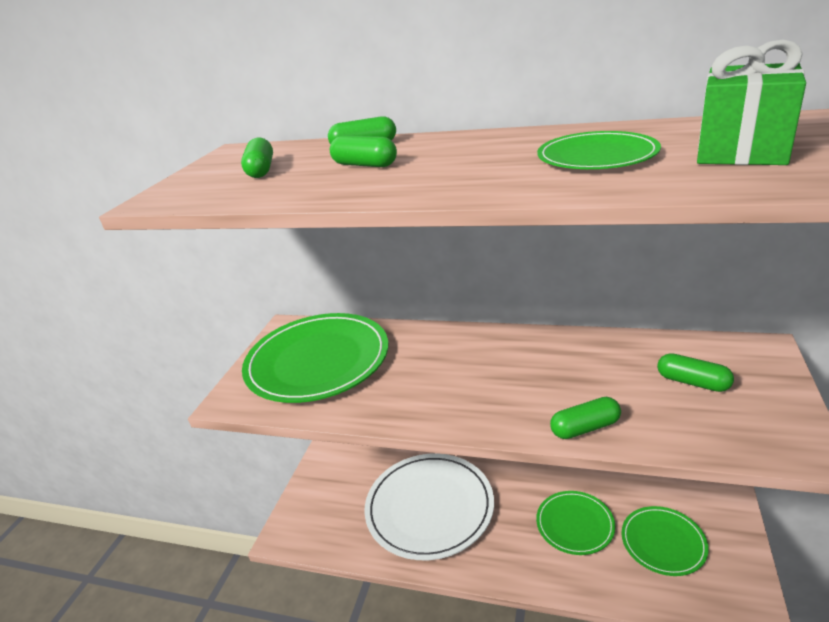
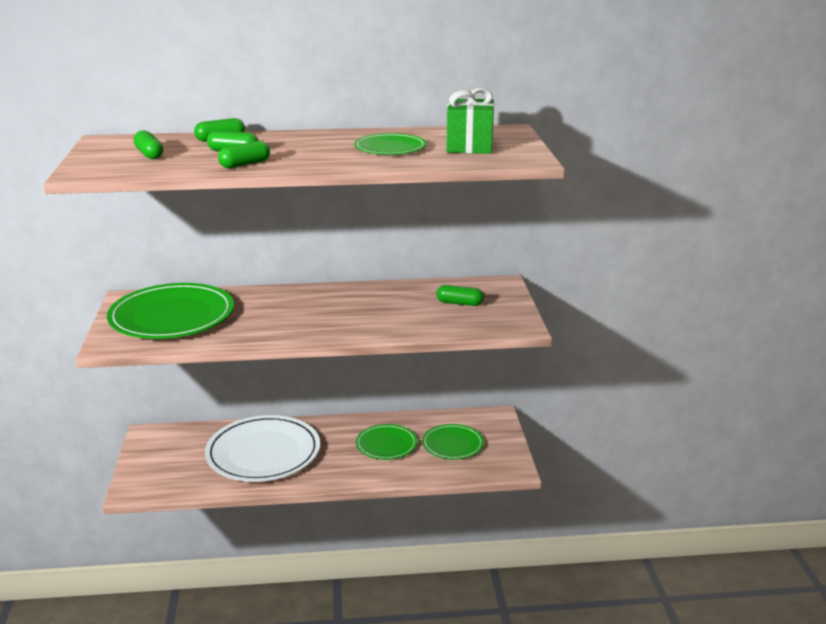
camera: 25 degrees left, 5 degrees down
green capsule [550,397,621,439] -> green capsule moved to [218,141,270,168]

